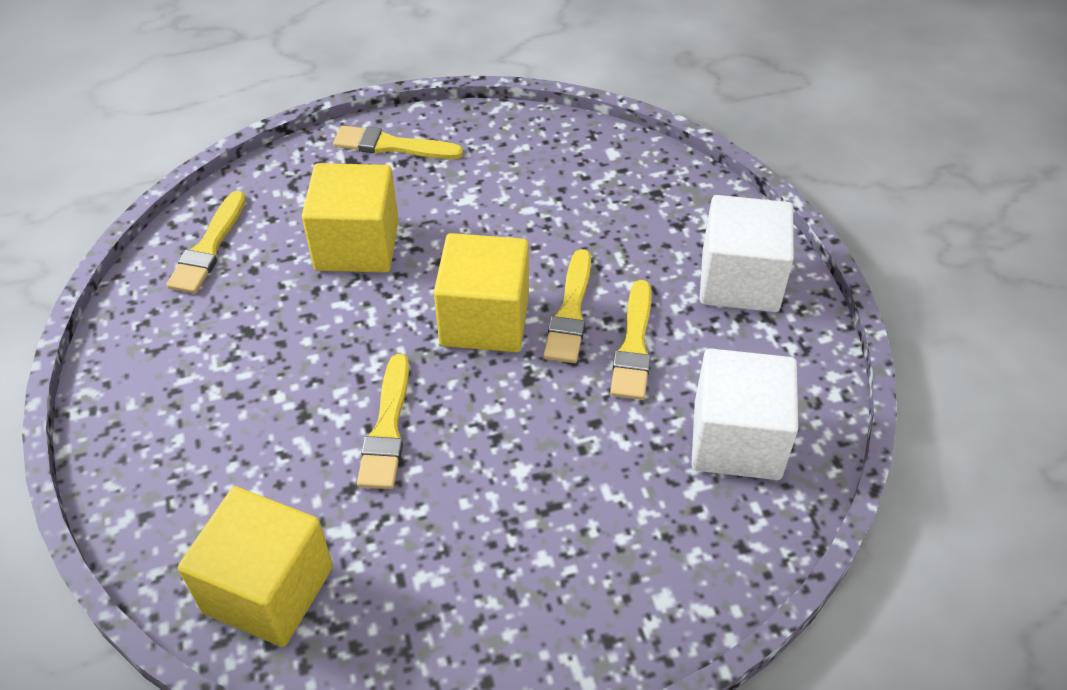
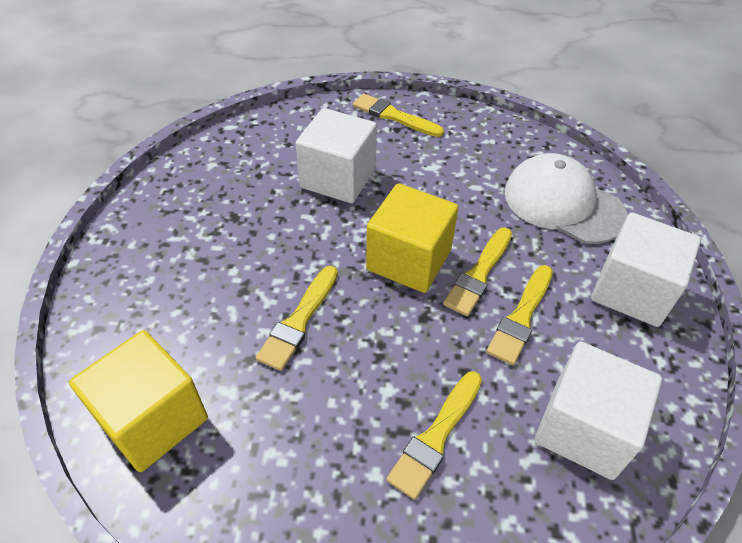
camera: 20 degrees right, 0 degrees up
yellow brush [166,191,246,293] -> yellow brush moved to [386,371,482,500]
yellow cube [302,163,399,273] -> white cube [296,108,377,203]
none -> white cap [504,153,628,244]

